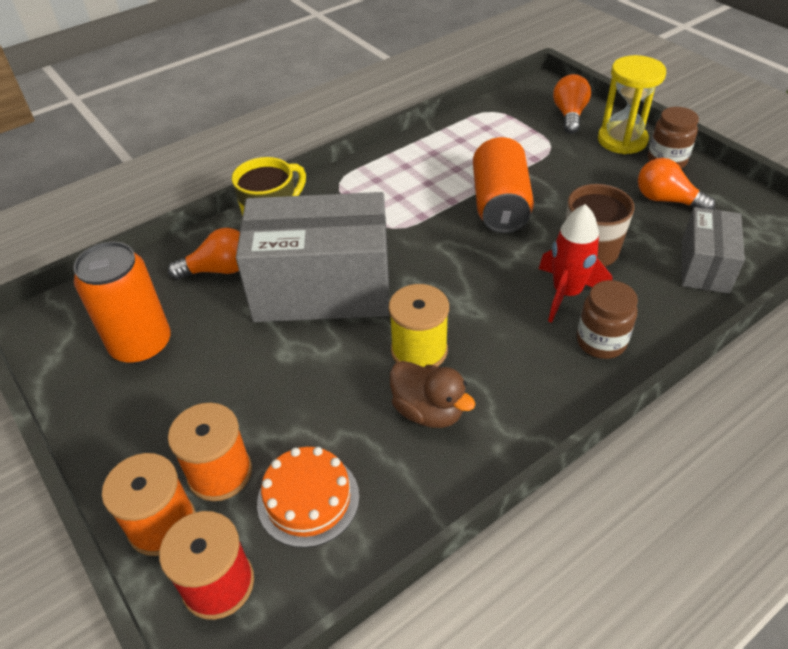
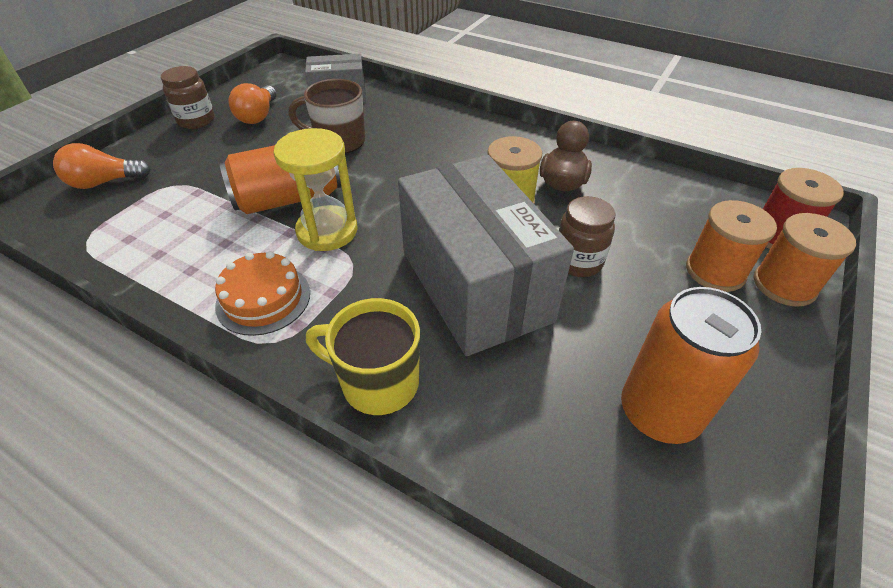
camera: 115 degrees left, 0 degrees up
orange light bulb [168,228,240,280] -> none
orange cake [257,447,359,548] -> orange cake moved to [215,251,310,336]
red rocket [539,204,612,323] -> none
brown jar [577,280,638,359] -> brown jar moved to [559,196,615,277]
yellow hourglass [598,55,666,154] -> yellow hourglass moved to [274,128,358,251]

